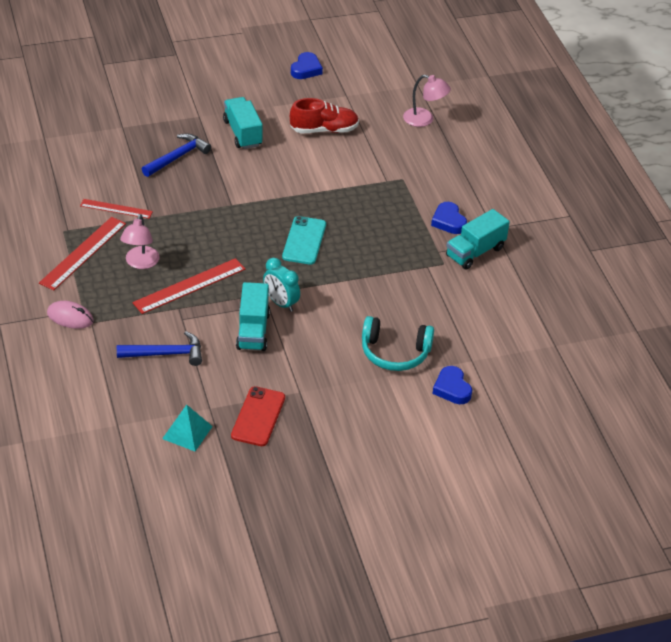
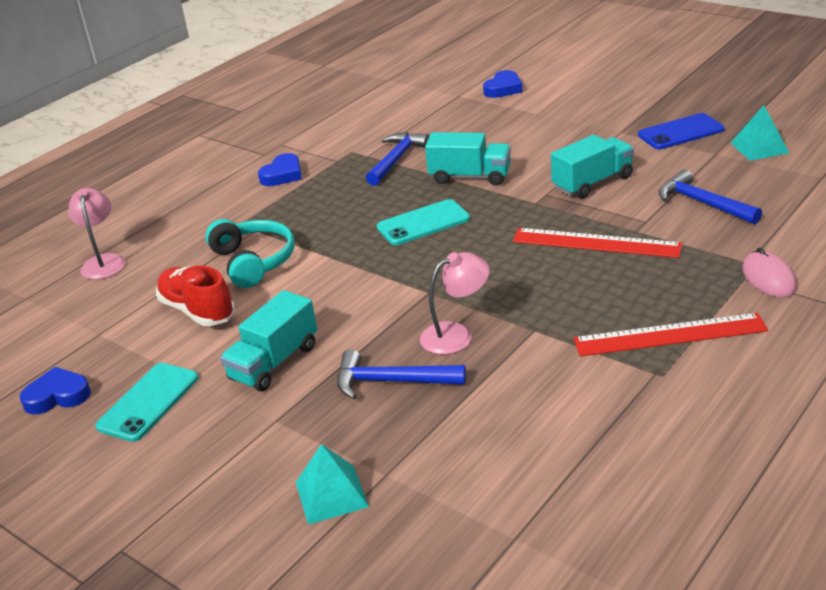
camera: 120 degrees left, 10 degrees down
red ruler [80,199,153,219] -> none
pink lamp [120,214,160,269] -> pink lamp moved to [420,252,490,355]
red phone [231,386,285,446] -> blue phone [638,113,725,149]
turquoise clock [263,258,300,312] -> none
turquoise headphones [362,316,434,371] -> turquoise headphones moved to [205,219,295,288]
turquoise truck [446,209,510,270] -> turquoise truck moved to [425,132,511,186]
none -> turquoise phone [95,363,198,442]
none -> turquoise pyramid [296,444,369,525]
none -> blue hammer [366,132,430,186]

